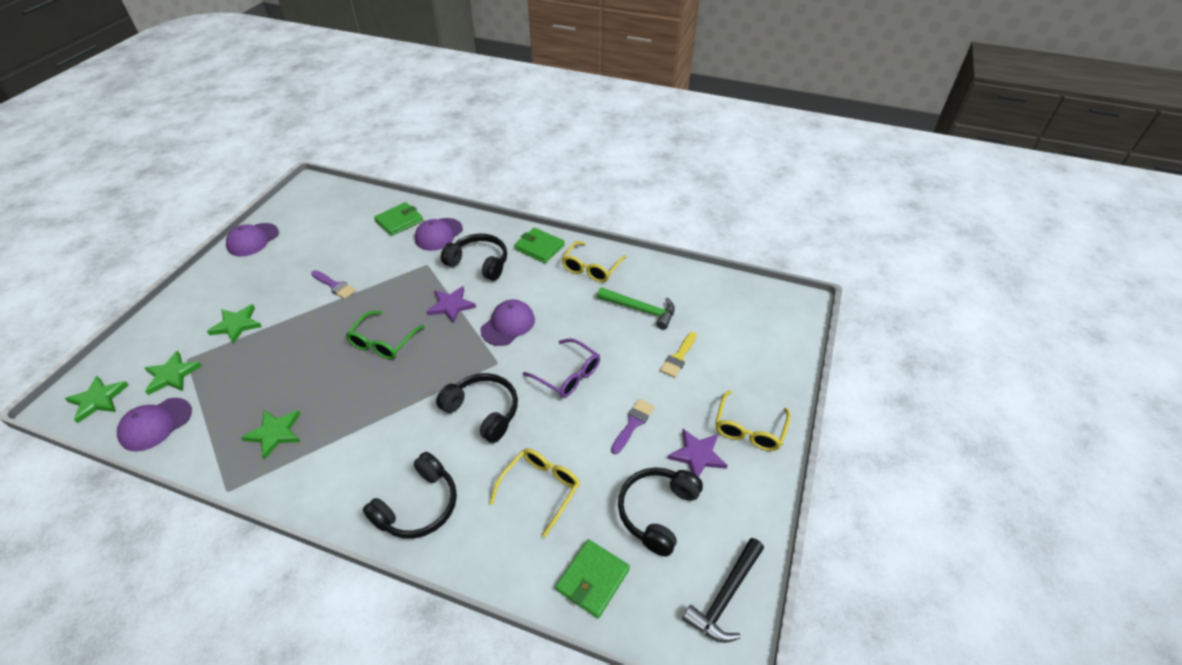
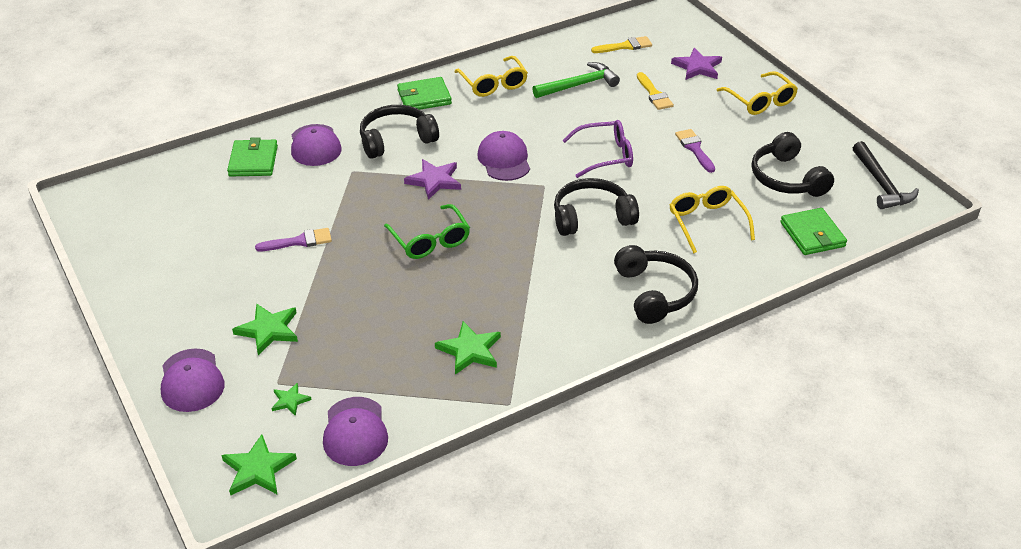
camera: 50 degrees left, 5 degrees down
green star [145,351,202,395] -> green star [272,383,311,416], size x0.57
purple cap [226,223,279,256] -> purple cap moved to [161,349,224,412]
purple star [668,429,728,477] -> purple star moved to [671,48,722,80]
none -> yellow brush [591,36,652,53]

